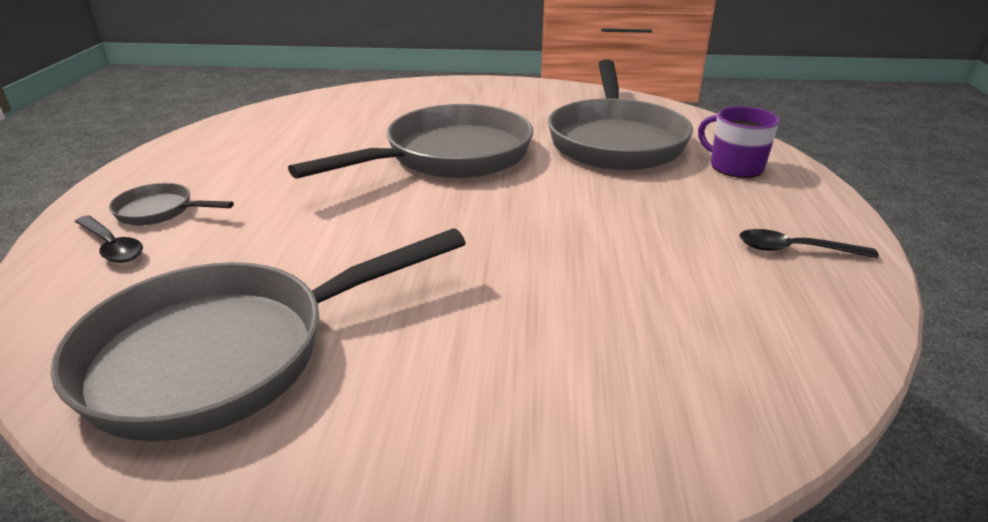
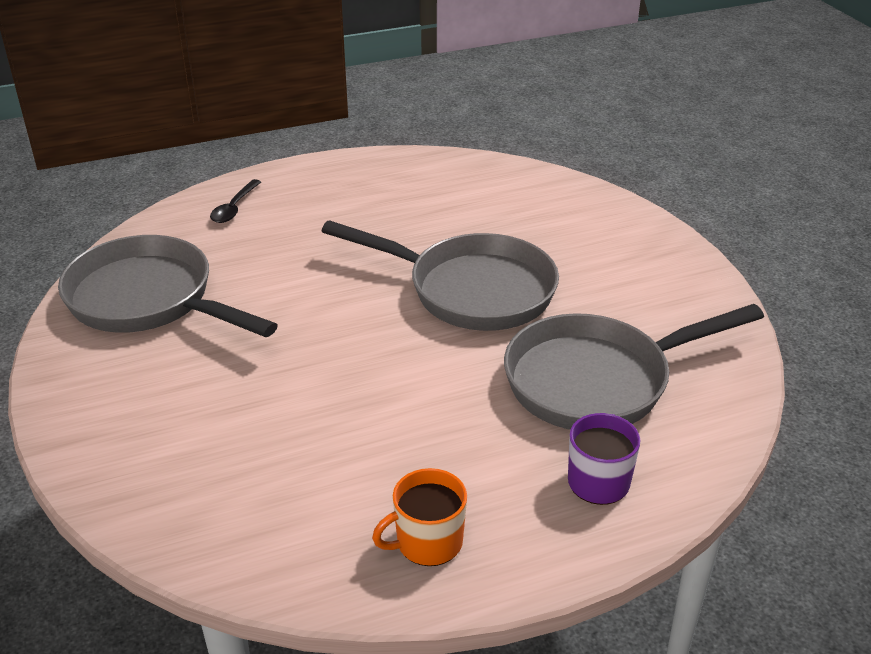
camera: 65 degrees right, 5 degrees up
grey pan [109,183,234,226] -> none
black spoon [739,229,879,258] -> orange mug [372,468,467,566]

